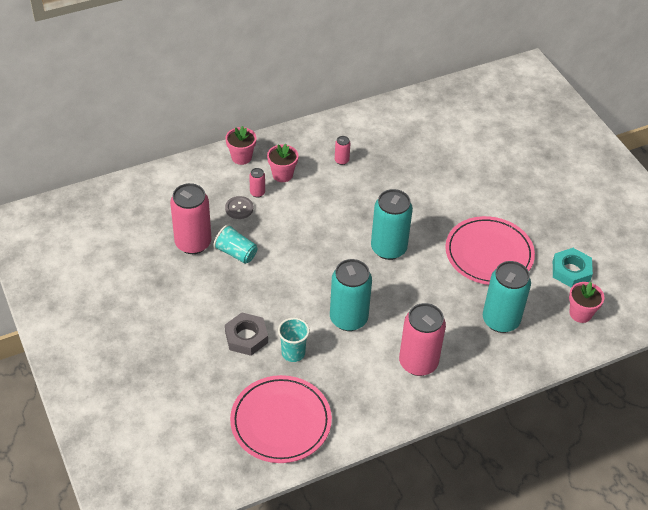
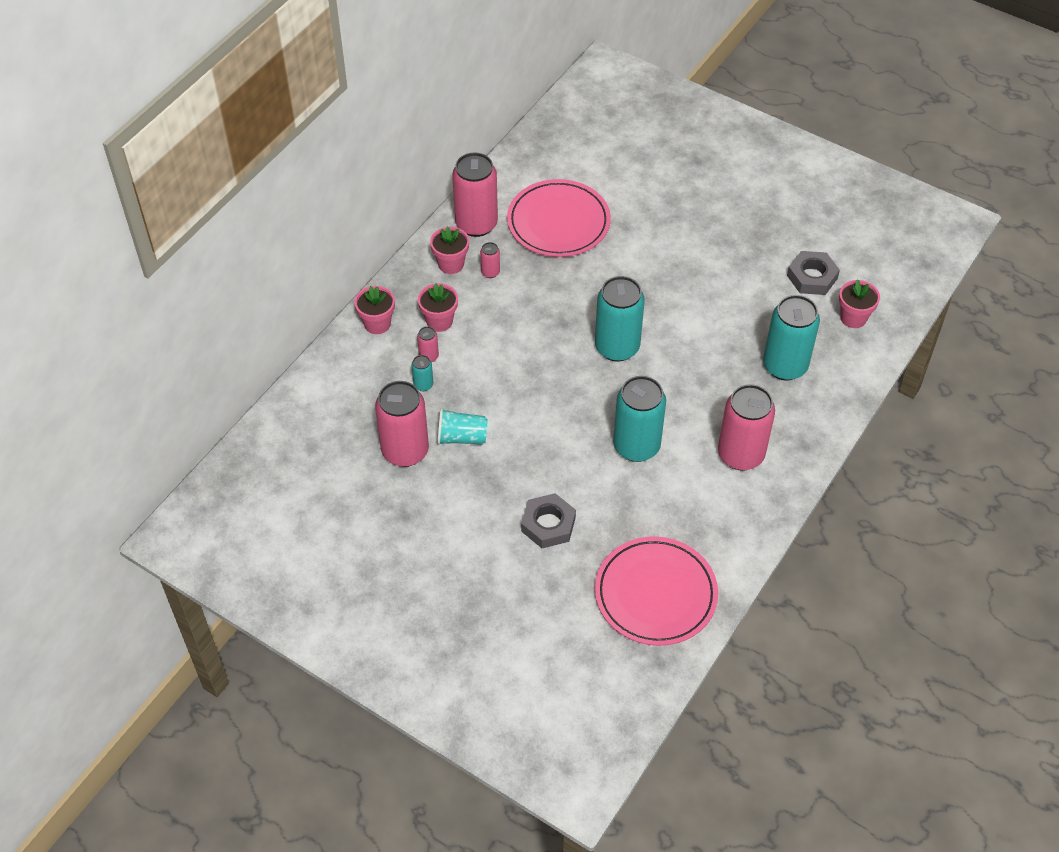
camera: 30 degrees left, 5 degrees up
grey button [225,196,253,219] -> turquoise can [411,355,433,391]
turquoise cup [278,317,310,362] -> none
pink plate [445,216,535,285] -> pink plate moved to [507,179,611,257]
turquoise nut [553,248,593,287] -> grey nut [787,251,840,295]
none -> pink flower pot [430,226,469,274]
none -> pink can [452,153,498,237]

